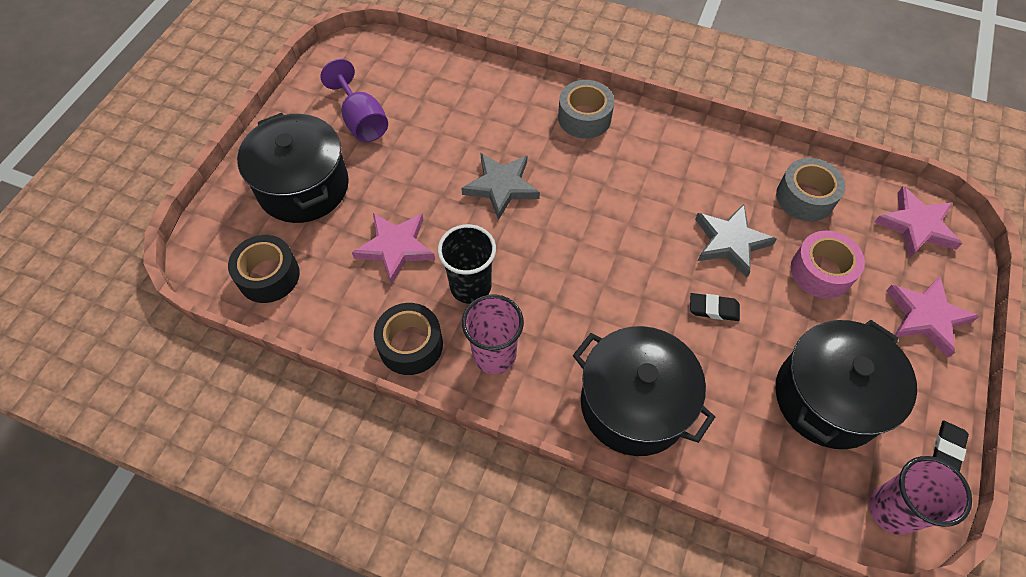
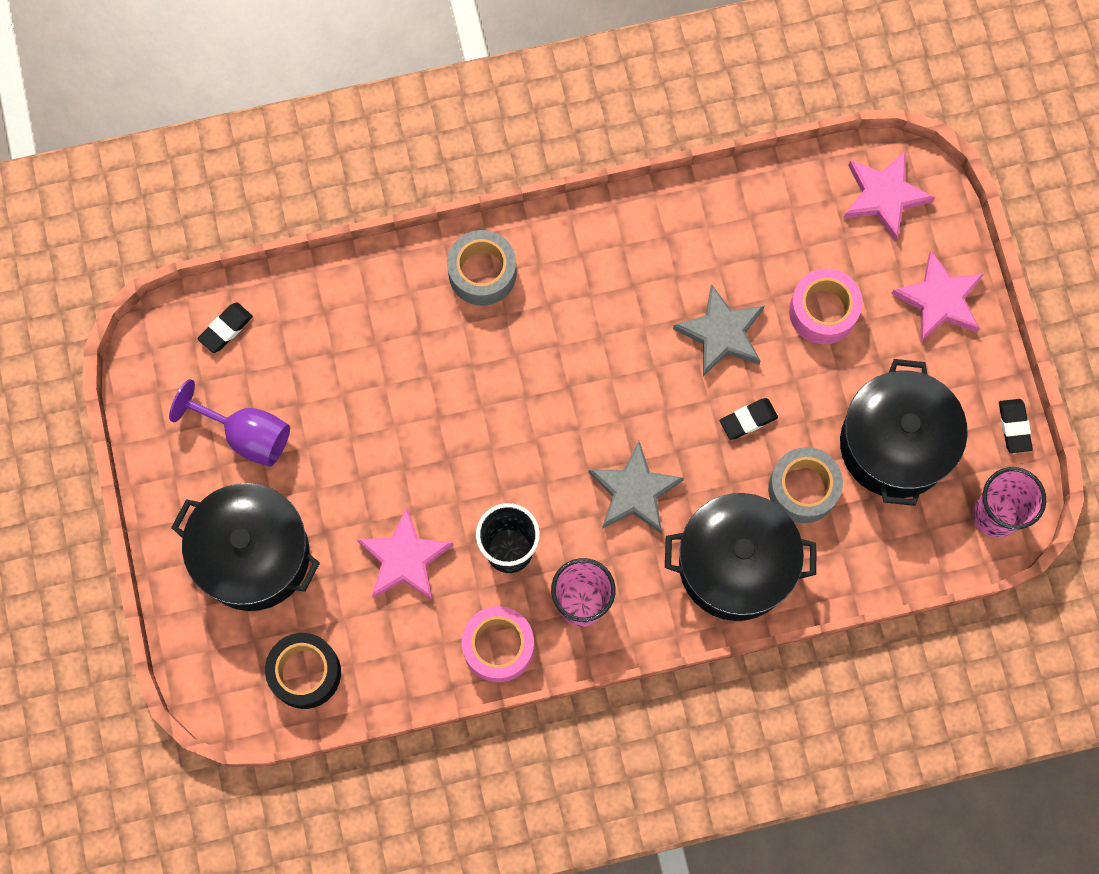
camera: 35 degrees left, 15 degrees up
black tape [374,303,443,375] -> pink tape [462,606,534,682]
grey star [461,153,540,220] -> grey star moved to [589,441,684,533]
grey tape [776,158,845,222] -> grey tape moved to [768,447,843,523]
none -> black eraser [198,302,253,353]

